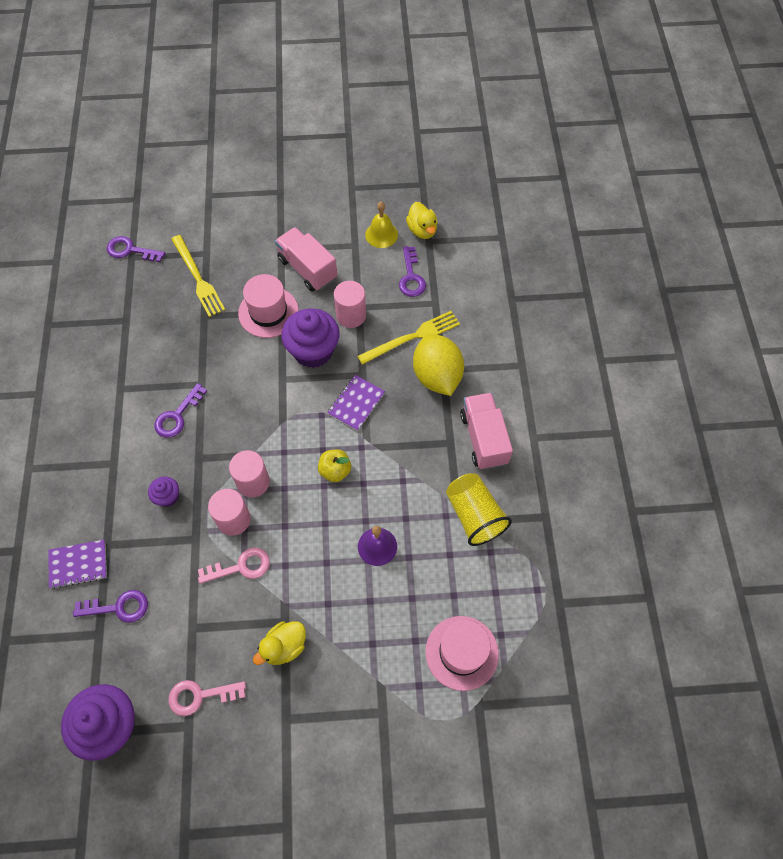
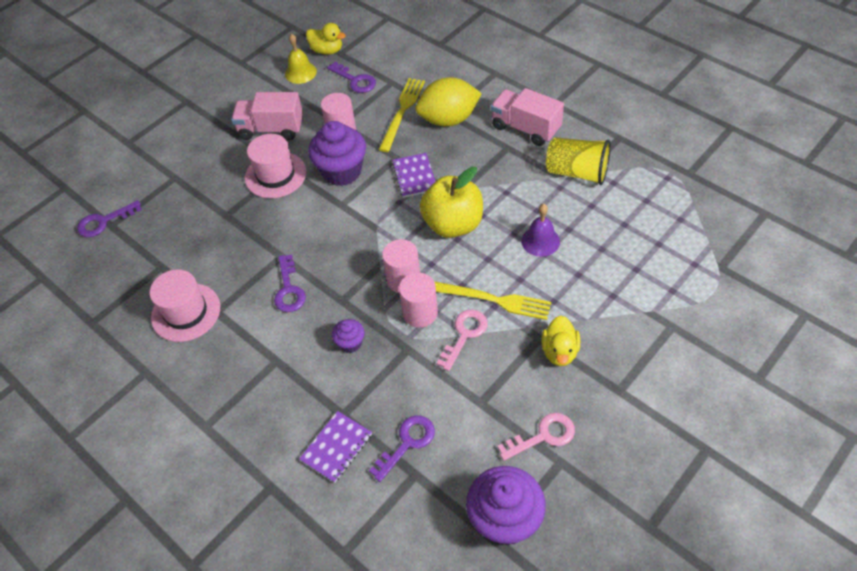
camera: 40 degrees left, 10 degrees down
pink key [168,680,246,716] -> pink key turned 150 degrees counterclockwise [497,413,575,461]
yellow fork [171,235,225,317] -> yellow fork moved to [434,281,551,320]
yellow apple [318,449,351,482] -> yellow apple [420,167,483,238], size x1.89
yellow lemon [413,334,464,396] -> yellow lemon turned 45 degrees counterclockwise [416,77,482,127]
pink hat [425,616,499,691] -> pink hat moved to [149,269,220,342]

